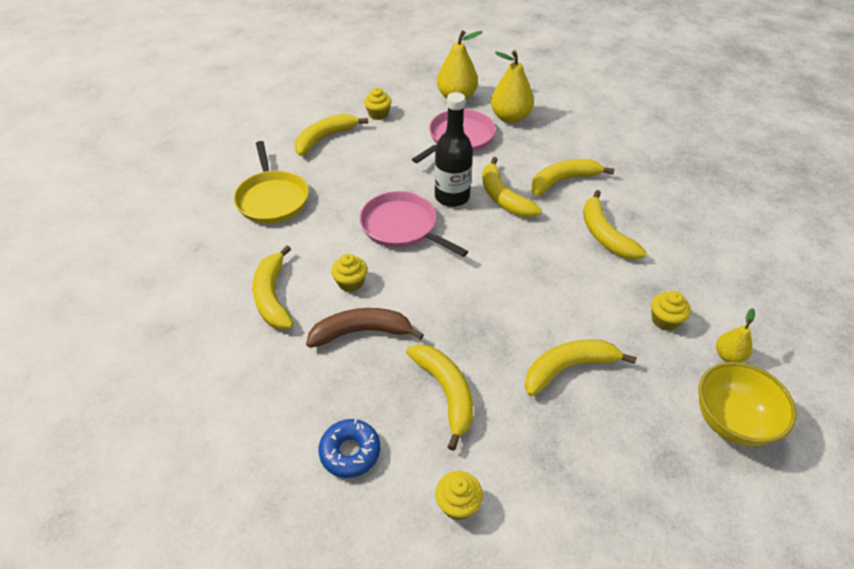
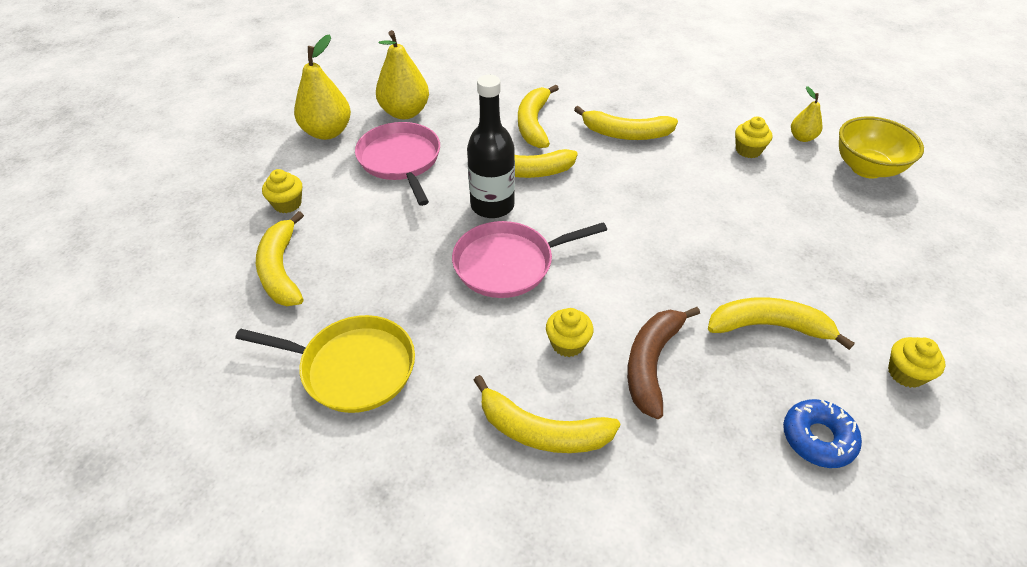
camera: 60 degrees left, 0 degrees up
yellow banana [525,339,637,396] -> none

